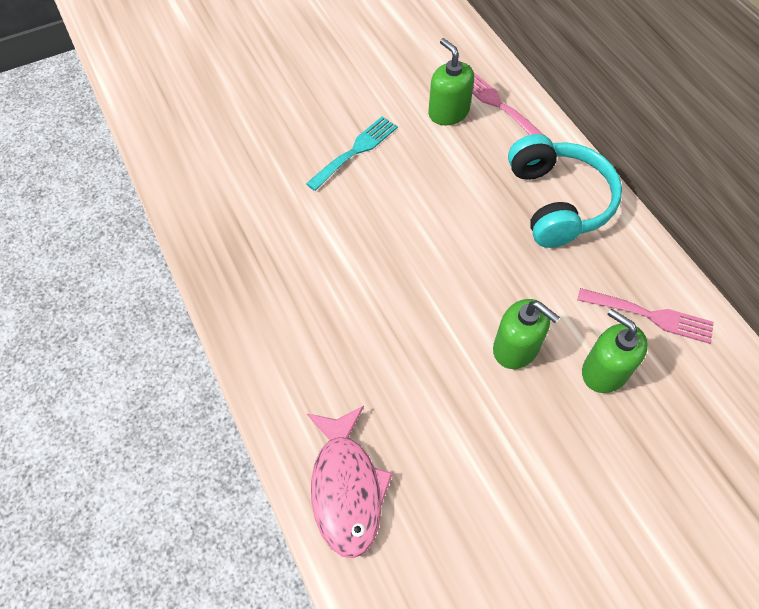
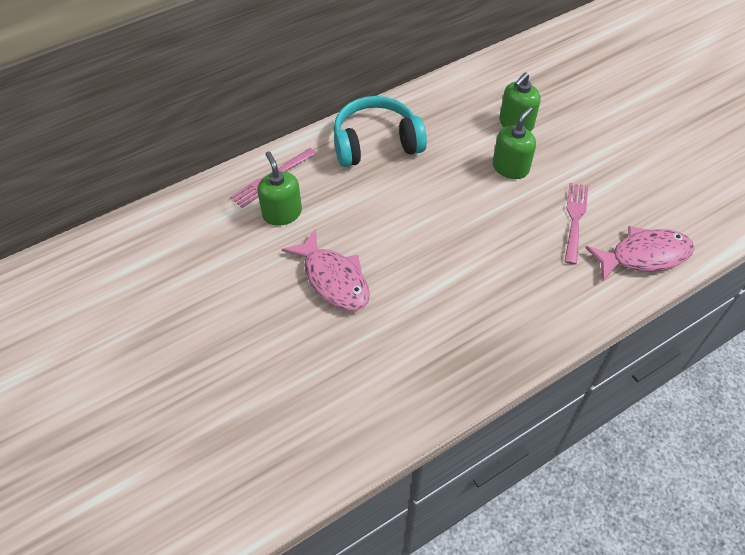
camera: 95 degrees left, 5 degrees down
turquoise fork [306,116,398,191] -> pink fish [281,229,370,311]
green soap dispenser [428,38,474,125] -> green soap dispenser turned 105 degrees clockwise [257,151,302,226]
pink fork [577,288,714,344] -> pink fork moved to [564,183,588,265]

